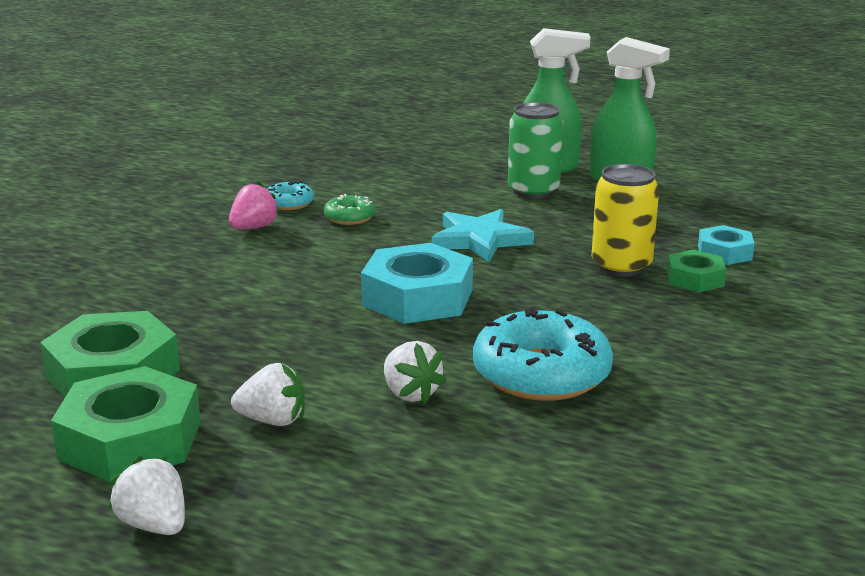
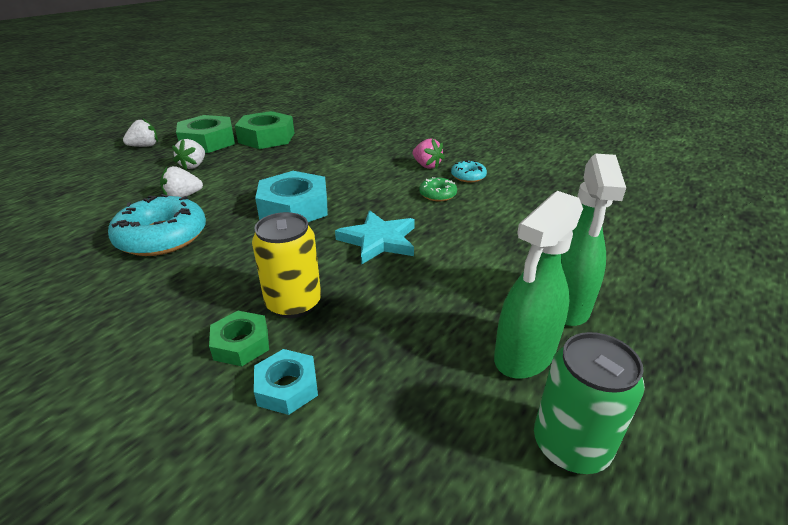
camera: 100 degrees right, 10 degrees up
green can [508,102,563,199] -> green can moved to [534,332,645,474]

